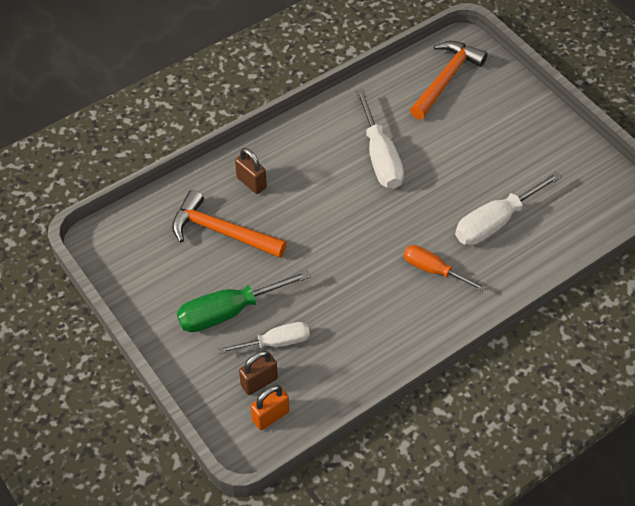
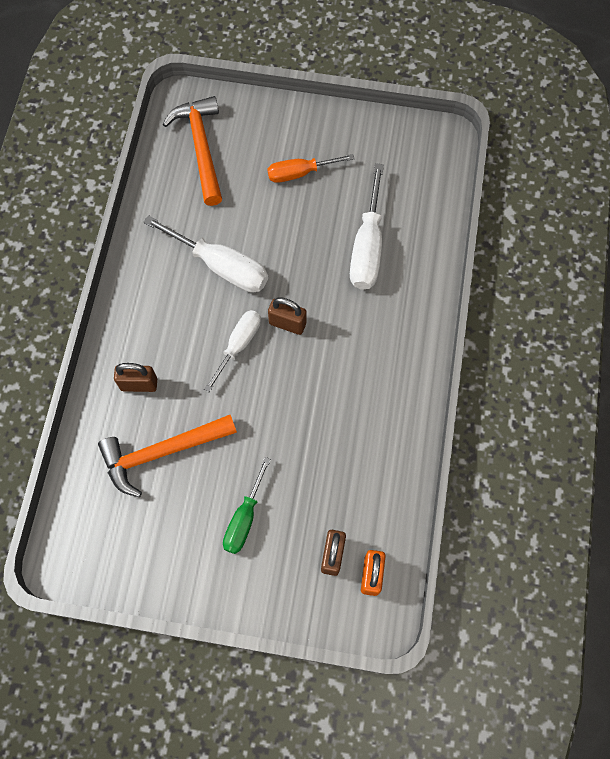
camera: 45 degrees left, 15 degrees up
green screwdriver [177,270,311,332] -> green screwdriver [223,457,271,554], size x0.65
white screwdriver [218,322,310,354] -> white screwdriver moved to [204,310,261,392]
orange screwdriver [404,245,487,292] -> orange screwdriver moved to [267,154,355,183]
none -> brown padlock [268,297,306,335]

